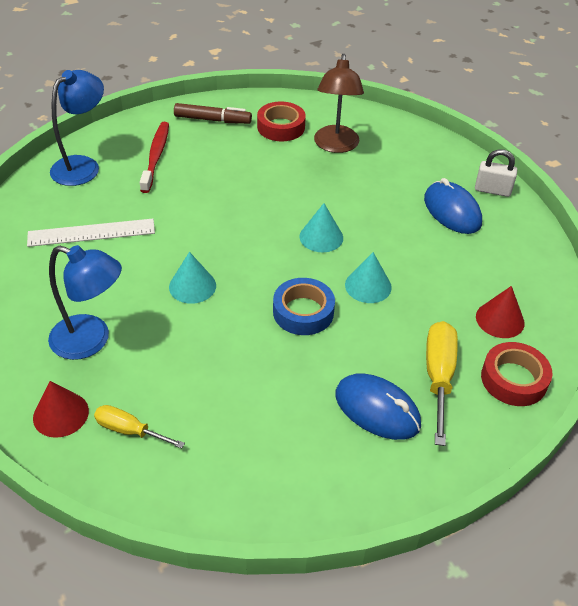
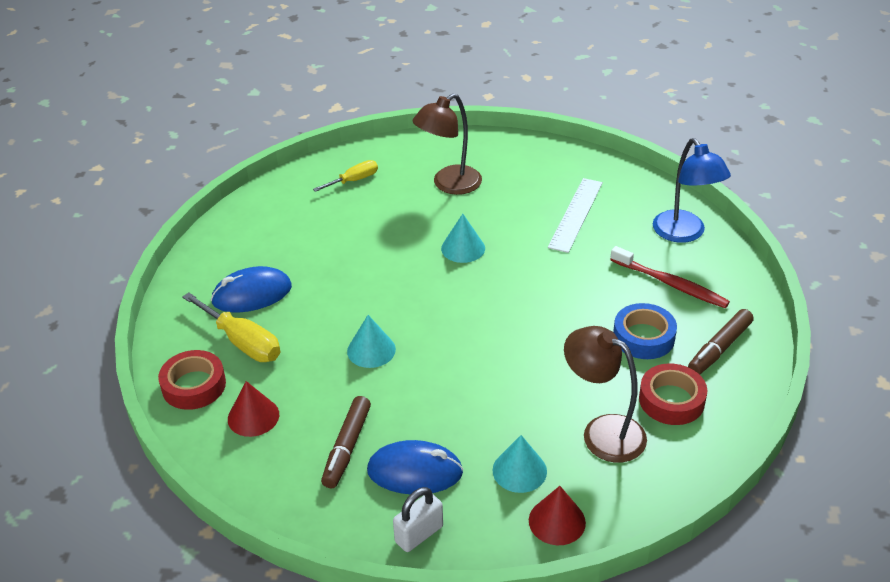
camera: 125 degrees right, 5 degrees down
red cone [33,381,89,438] -> red cone moved to [529,486,586,545]
blue lamp [48,245,122,360] -> brown lamp [413,93,482,195]
blue tape [273,278,335,335] -> blue tape moved to [613,303,677,359]
turquoise cone [299,203,343,252] -> turquoise cone moved to [493,435,547,493]
none -> brown marker [321,396,371,488]

